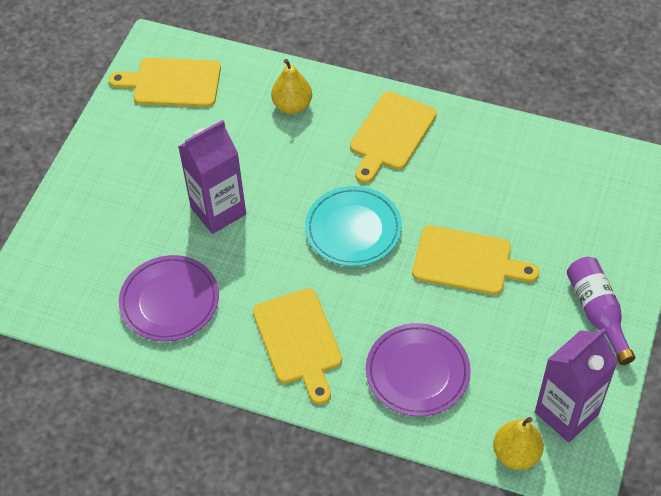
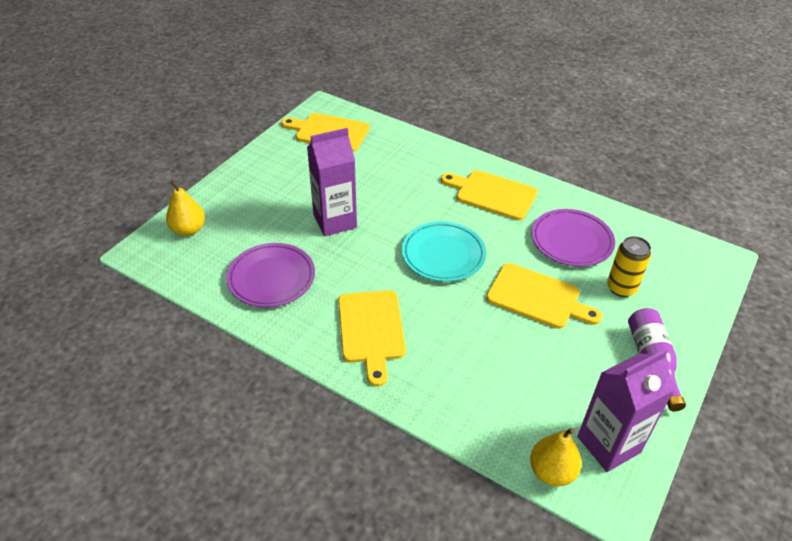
camera: 10 degrees right, 10 degrees down
yellow pear [271,59,312,114] -> yellow pear moved to [166,180,205,236]
yellow cutting board [350,92,437,183] -> yellow cutting board turned 75 degrees clockwise [441,170,538,220]
purple plate [366,323,471,417] -> purple plate moved to [531,209,615,267]
none -> yellow can [607,236,651,297]

